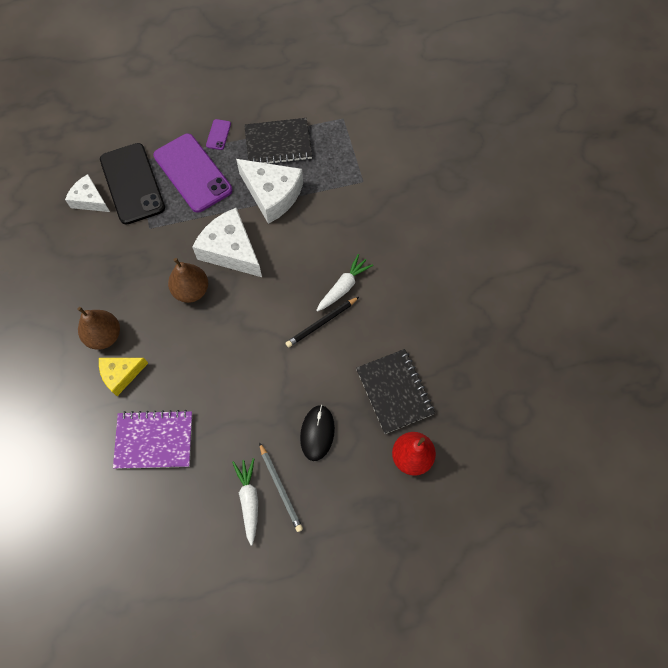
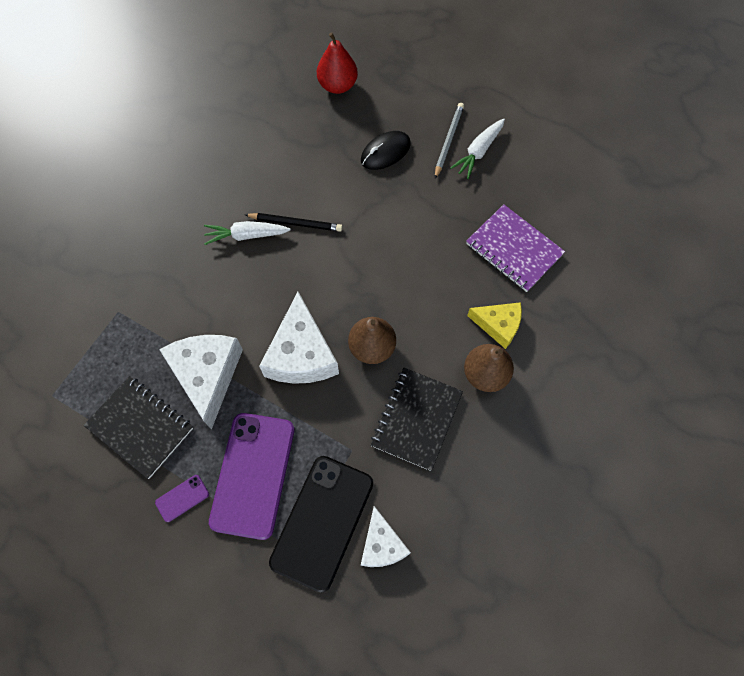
camera: 135 degrees left, 0 degrees up
black notebook [356,349,435,434] -> black notebook moved to [371,368,463,471]

